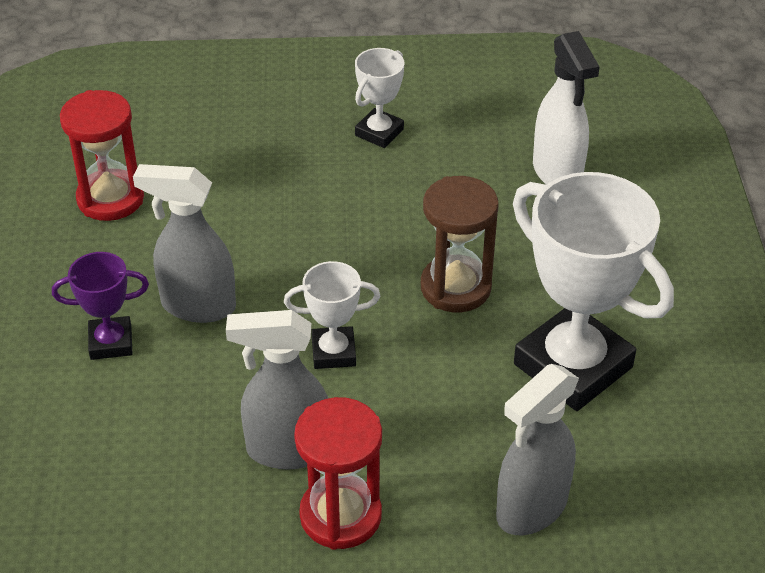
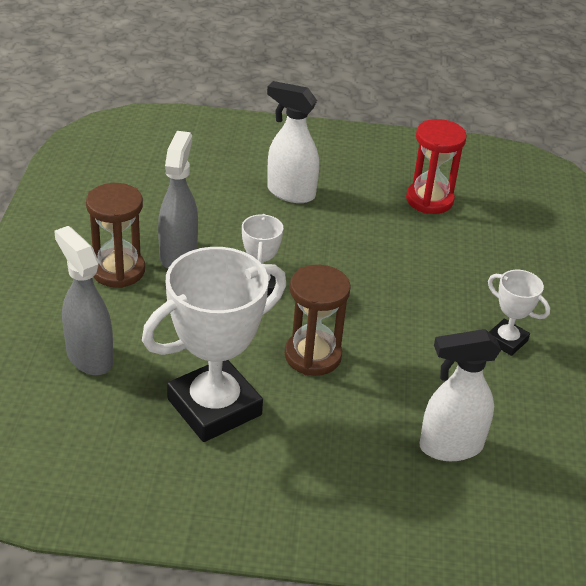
camera: 95 degrees right, 5 degrees down
purple trophy [52,252,149,360] -> white spray bottle [267,81,319,203]
grey spray bottle [133,164,236,323] -> none
red hourglass [294,397,382,550] -> brown hourglass [86,183,145,288]

